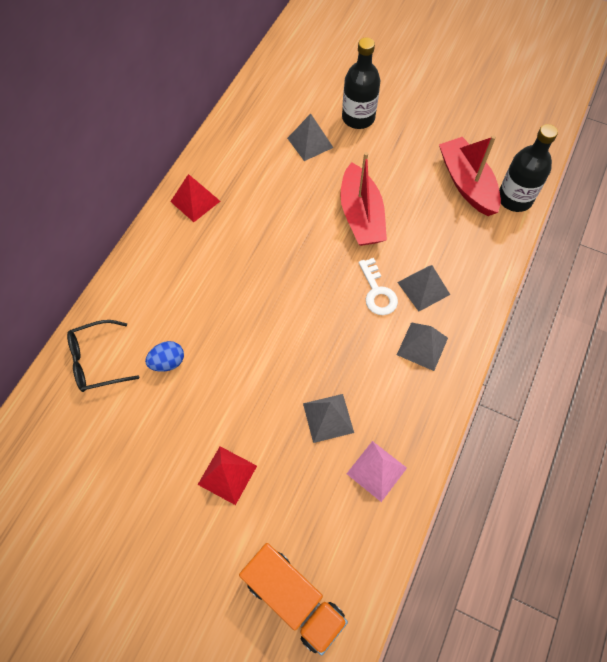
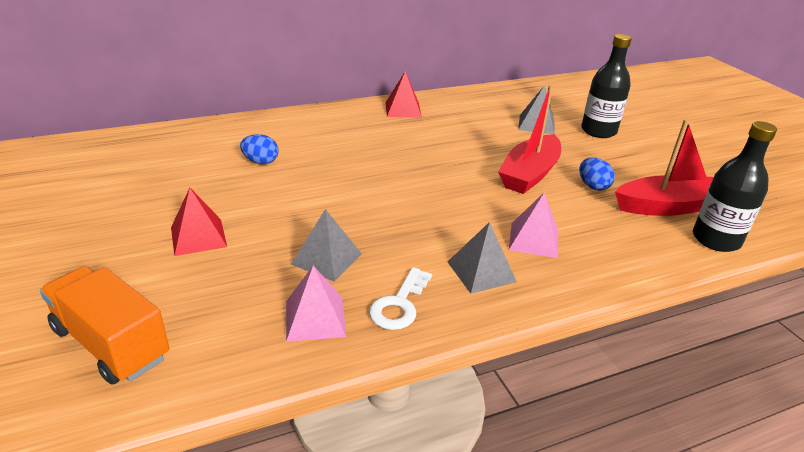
camera: 40 degrees right, 30 degrees down
black glasses [67,320,139,392] -> none
orange truck [239,543,348,656] -> orange truck turned 135 degrees clockwise [40,266,169,385]
white key [359,258,398,315] -> white key moved to [369,267,432,330]
grey pyramid [397,265,450,311] -> pink pyramid [509,193,558,258]
red boat [439,135,501,216] -> red boat turned 60 degrees clockwise [615,119,713,216]
none -> blue egg [579,158,615,191]

